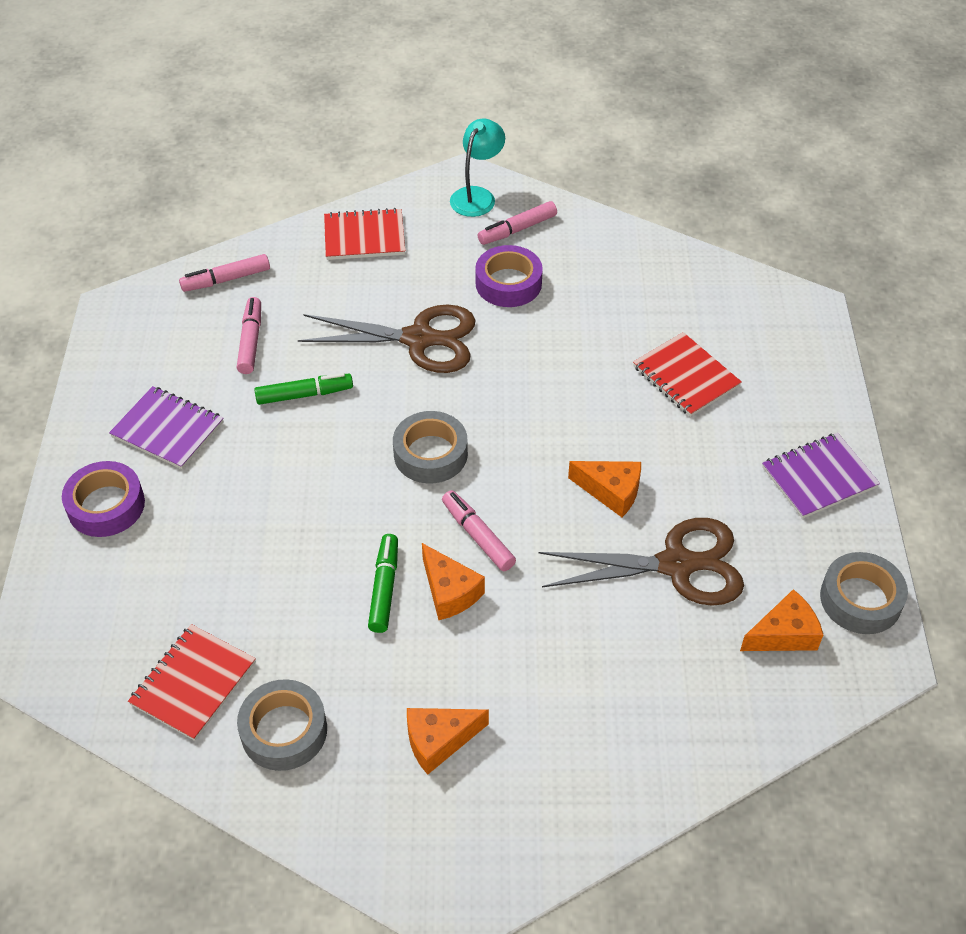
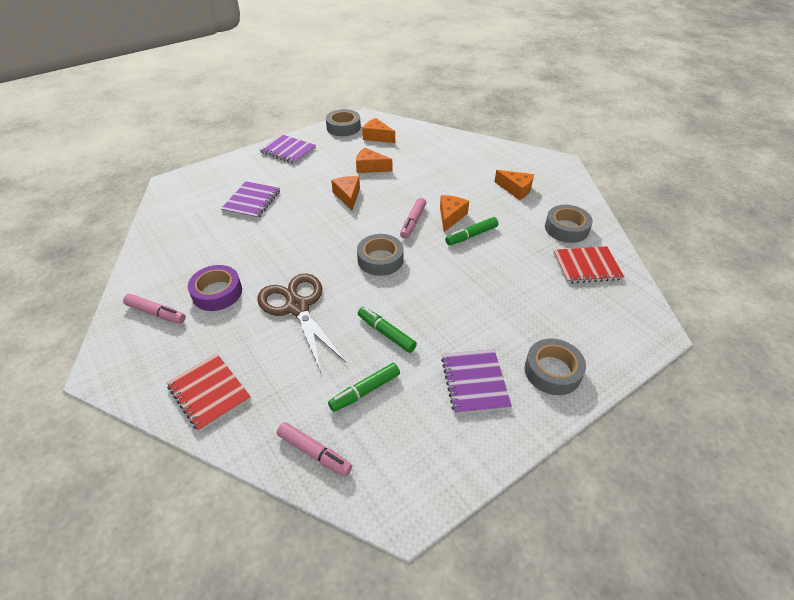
camera: 125 degrees left, 5 degrees down
purple tape [62,461,145,537] -> grey tape [524,339,586,395]
pink marker [237,297,261,374] -> green marker [328,363,400,412]
turquoise lamp [450,119,505,217] -> none
brown scissors [539,518,744,606] -> orange cheese [356,148,392,173]
red notebook [633,332,742,417] -> purple notebook [221,181,280,219]

